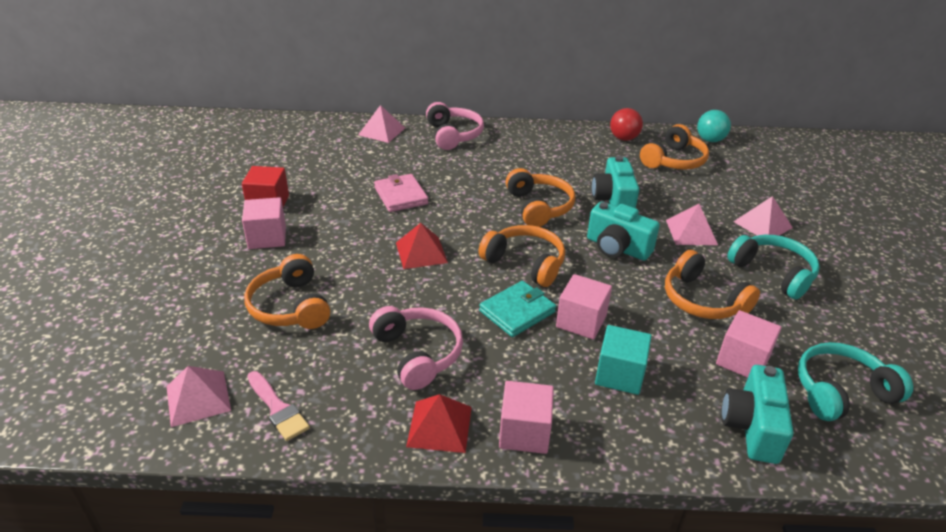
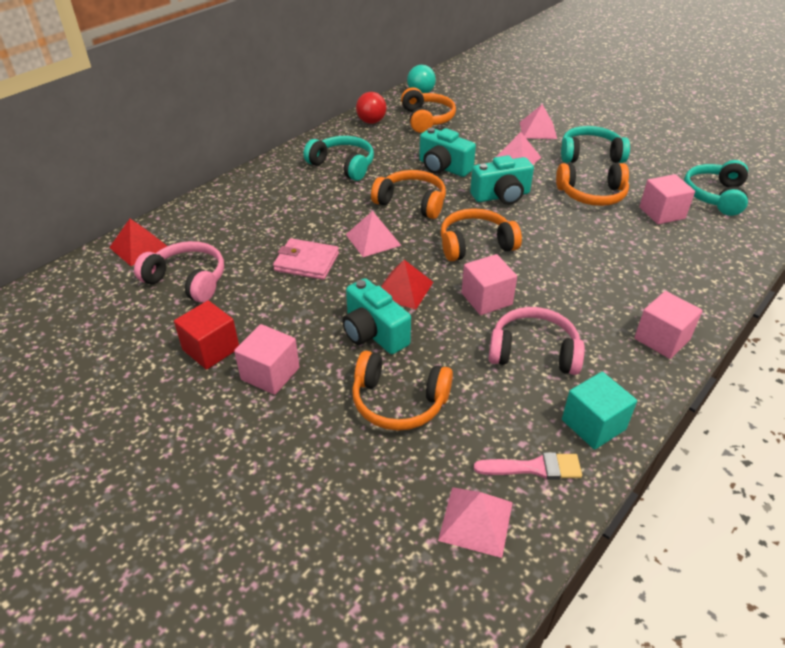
camera: 50 degrees left, 5 degrees up
pink pyramid [358,105,405,143] -> pink pyramid moved to [346,211,402,257]
red pyramid [406,394,472,453] -> red pyramid moved to [109,219,167,266]
pink headphones [426,102,484,150] -> pink headphones moved to [134,241,224,303]
turquoise wallet [479,281,556,337] -> none
pink cube [556,274,612,340] -> pink cube moved to [461,254,517,315]
turquoise cube [595,325,652,395] -> turquoise cube moved to [562,372,637,450]
turquoise camera [721,365,793,464] -> turquoise camera moved to [342,278,411,354]
none -> turquoise headphones [303,136,374,181]

